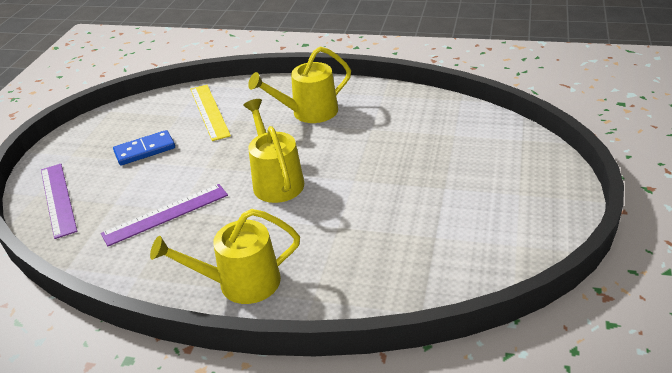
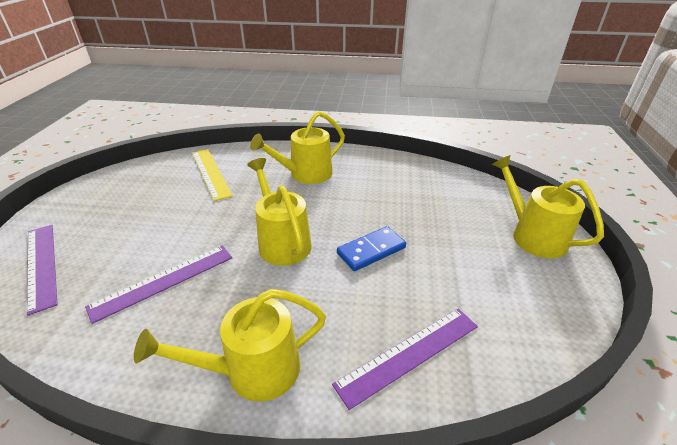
camera: 10 degrees left, 0 degrees up
blue domino [113,130,175,166] -> blue domino moved to [337,226,406,271]
none -> purple ruler [332,309,478,410]
none -> yellow watering can [492,155,604,258]

